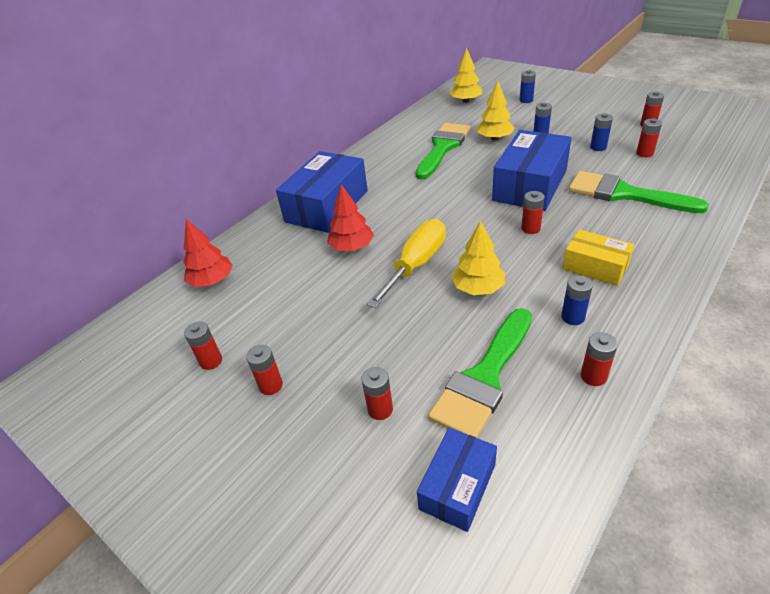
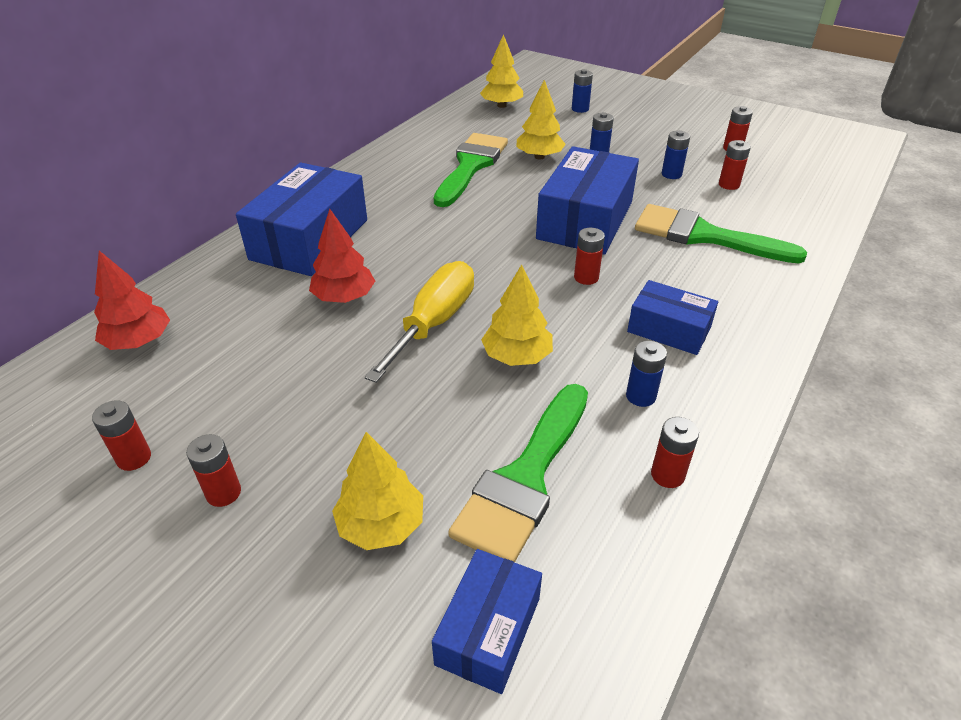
camera: 10 degrees left, 0 degrees up
red battery [361,367,393,420] -> yellow tree [332,432,423,550]
yellow box [563,229,635,286] -> blue box [627,280,718,355]

